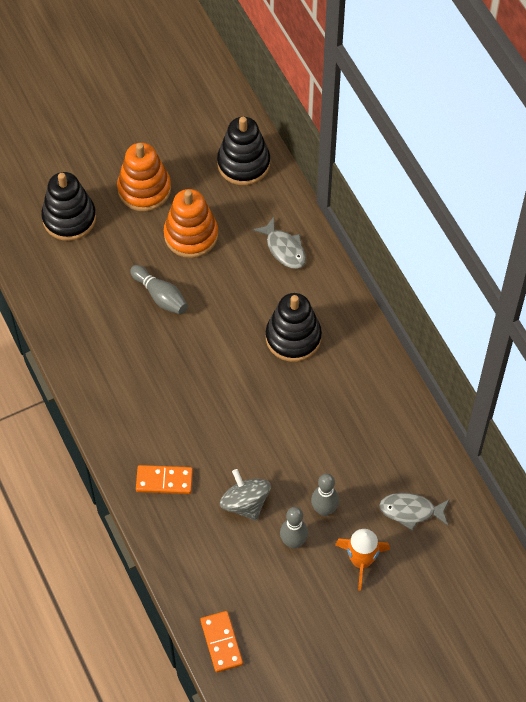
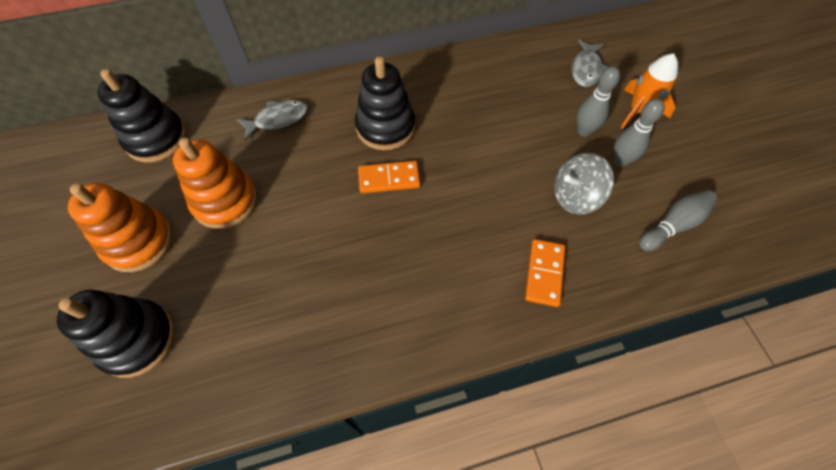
camera: 80 degrees left, 0 degrees up
grey bowling pin [130,265,188,315] -> grey bowling pin moved to [639,190,717,251]
orange domino [200,611,243,672] -> orange domino moved to [358,161,420,193]

